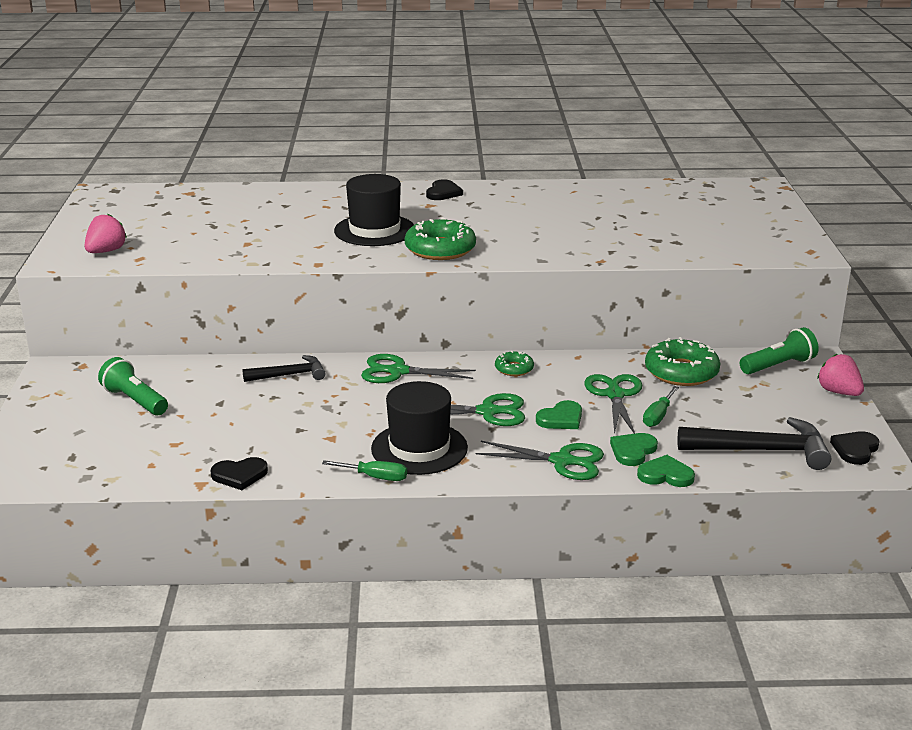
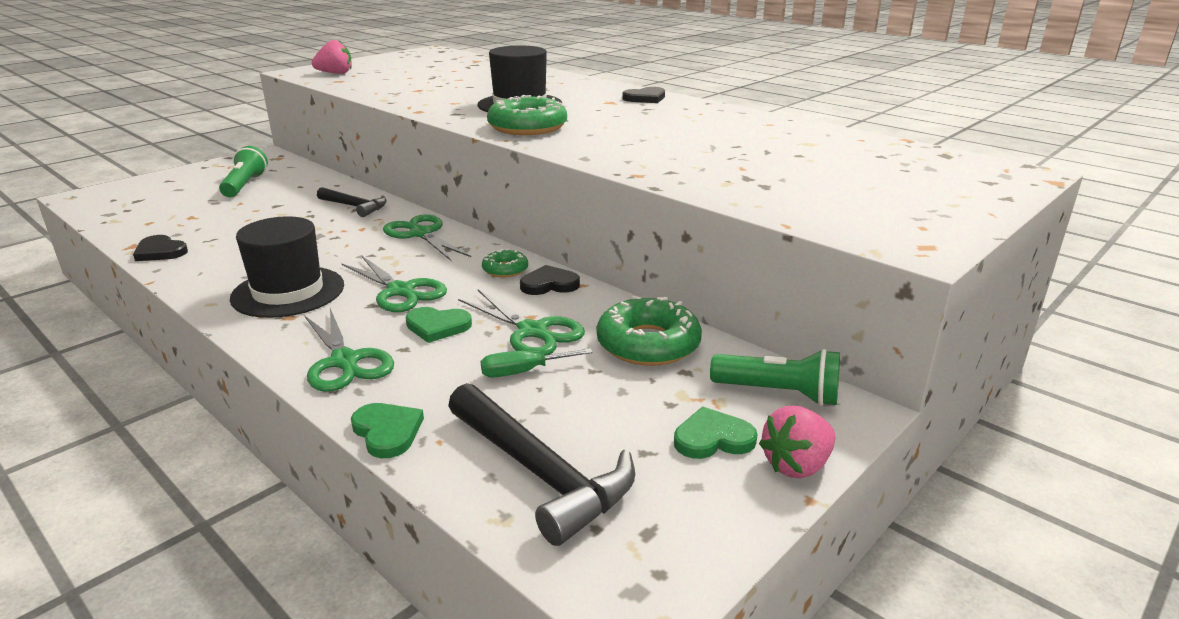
camera: 45 degrees right, 0 degrees up
green screwdriver [322,460,407,481] -> none
green scissors [584,374,642,434] -> green scissors turned 90 degrees clockwise [458,290,585,355]
green heart [610,433,658,466] -> green heart moved to [674,407,758,459]
pink strawberry [817,354,864,396] -> pink strawberry turned 135 degrees counterclockwise [759,406,835,479]
black heart [830,431,880,465] -> black heart moved to [520,265,580,295]

